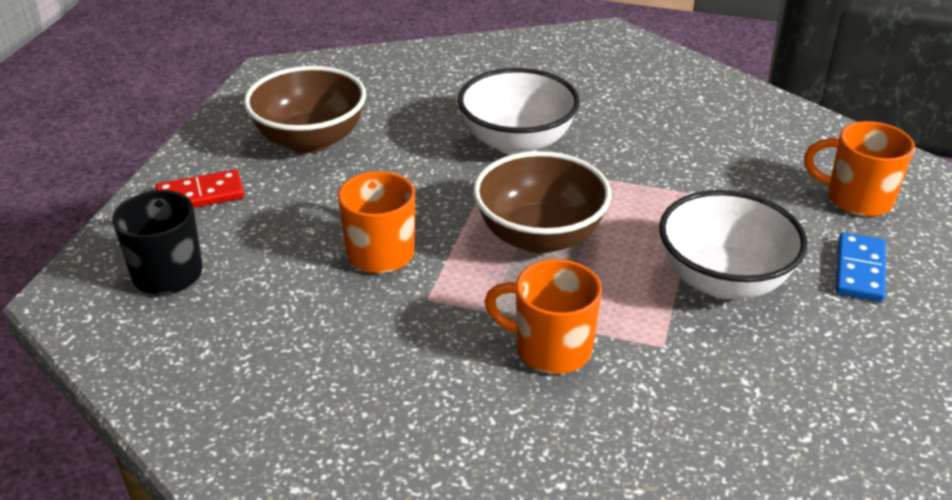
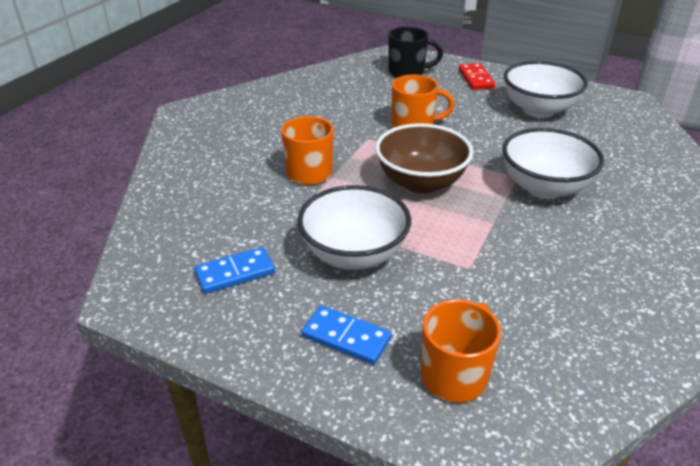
camera: 100 degrees right, 0 degrees up
brown bowl [244,66,366,153] -> white bowl [504,61,588,118]
none -> blue domino [194,247,275,294]

